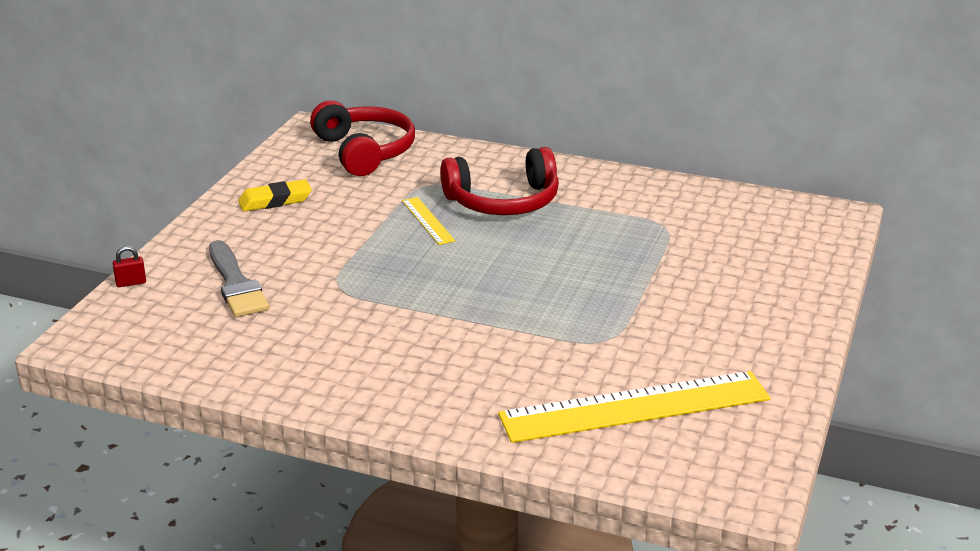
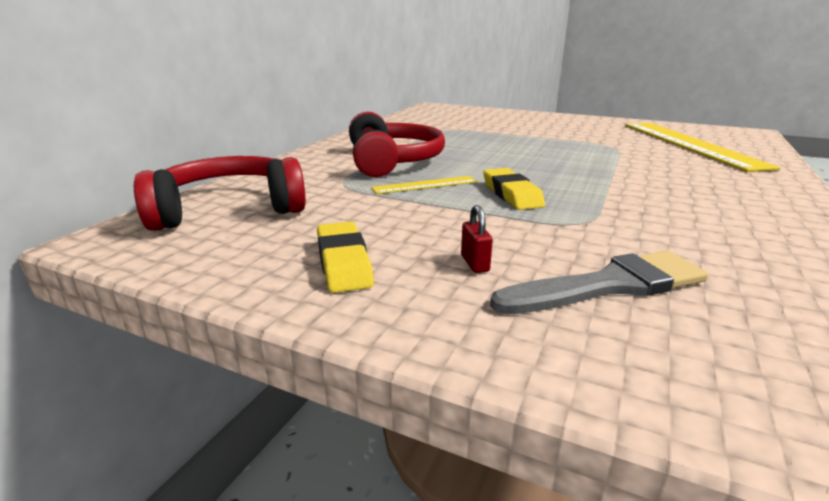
camera: 85 degrees left, 5 degrees down
red padlock [112,246,146,287] -> red padlock moved to [461,205,493,273]
none -> yellow eraser [483,168,545,210]

